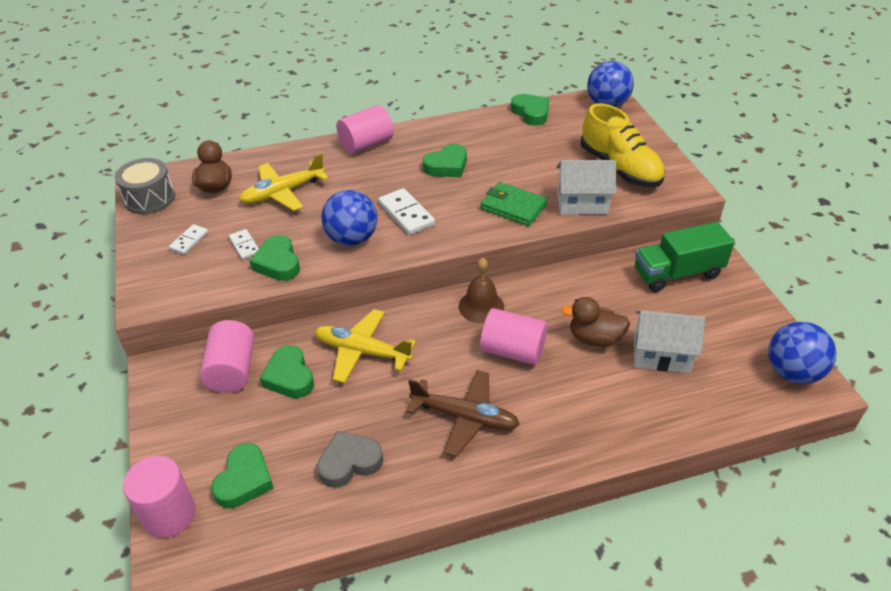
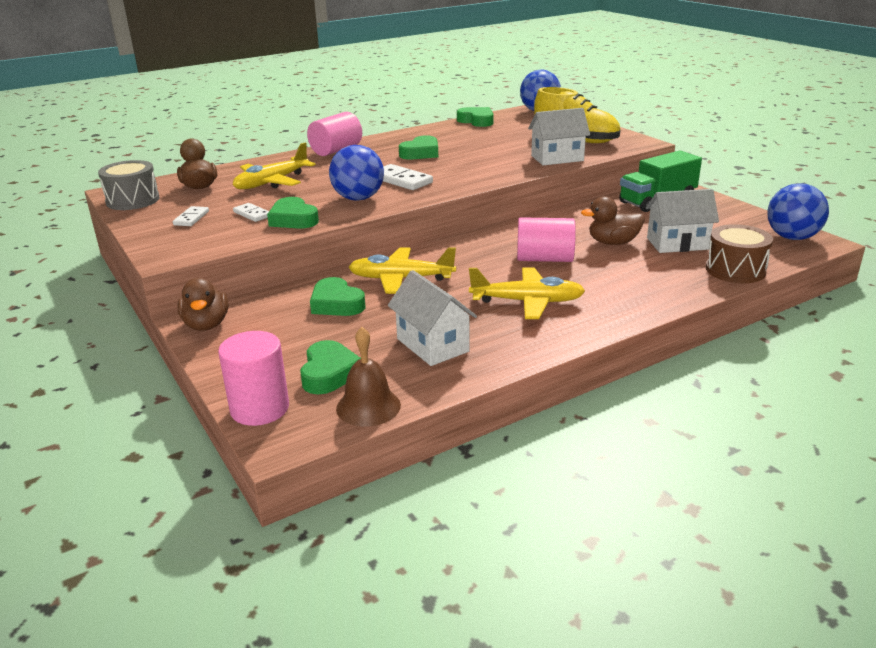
camera: 15 degrees left, 15 degrees down
pink cylinder [200,320,254,393] -> none
grey heart [317,431,383,488] -> white house [388,270,477,366]
brown plane [406,370,520,457] -> yellow plane [469,267,585,319]
brown bell [459,258,504,323] -> brown bell moved to [336,327,401,427]
green wallet [481,182,547,226] -> none
none -> brown duck [177,278,229,331]
none -> brown drum [706,224,773,283]

